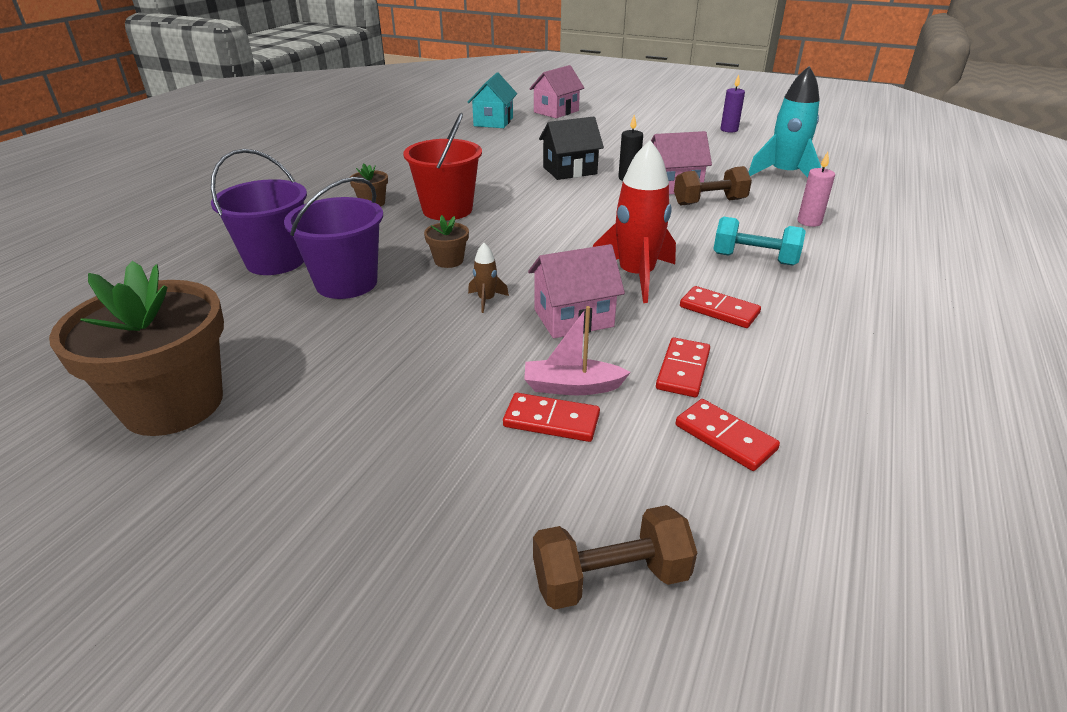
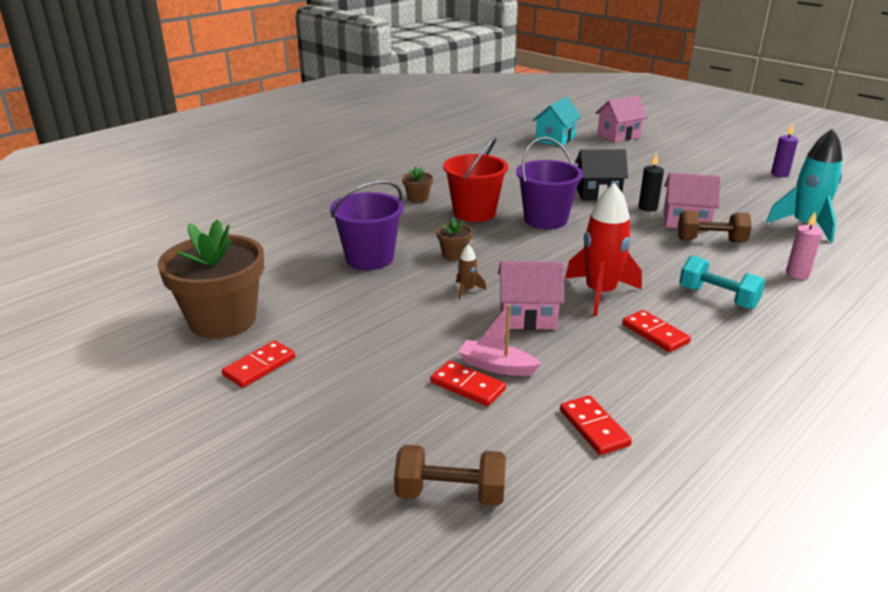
camera: 20 degrees right, 5 degrees down
purple bucket [211,149,307,275] -> purple bucket moved to [516,137,583,229]
red domino [656,337,710,397] -> red domino moved to [222,340,295,388]

